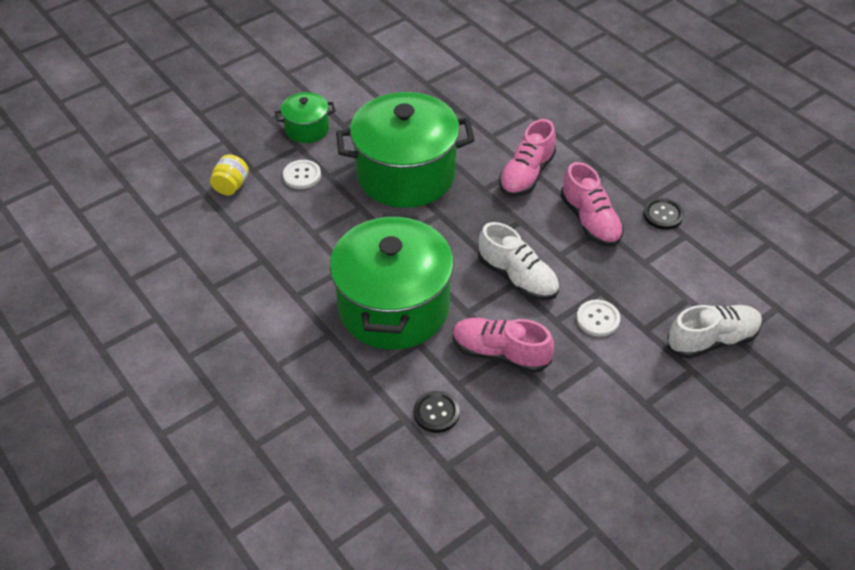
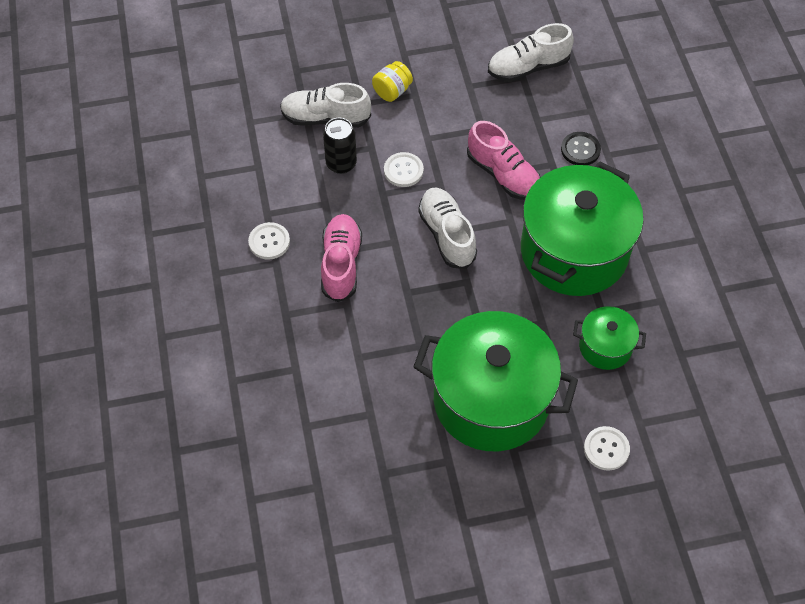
camera: 155 degrees left, 10 degrees up
yellow jar [210,154,249,195] -> yellow jar moved to [372,61,413,102]
green pot [275,92,336,143] -> green pot moved to [573,306,646,370]
pink shoe [499,119,556,197] -> none
black button [643,198,684,230] -> white button [248,222,290,260]
none -> black can [323,118,357,174]
none -> white shoe [488,23,574,82]

